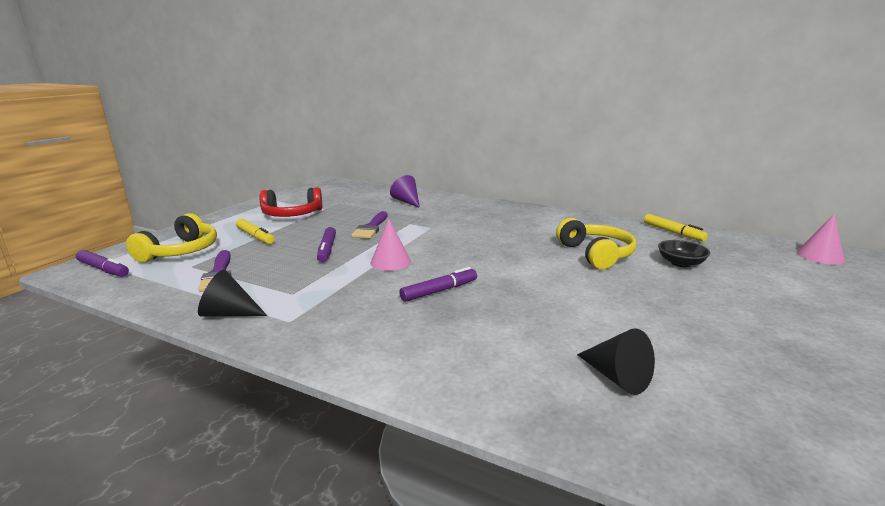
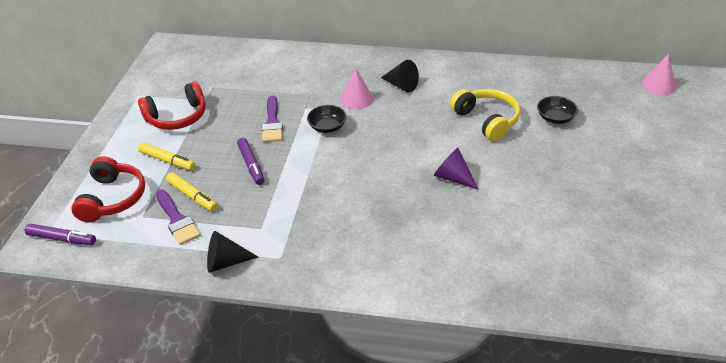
camera: 15 degrees left, 20 degrees up
yellow headphones [126,213,217,263] -> red headphones [71,156,145,223]
pink cone [370,219,411,271] -> pink cone moved to [341,68,374,109]
purple cone [390,175,420,208] -> purple cone moved to [433,148,479,190]
purple marker [399,267,477,302] -> none
black cone [577,328,655,395] -> black cone moved to [381,60,419,92]
yellow marker [644,214,708,241] -> yellow marker moved to [166,172,218,211]
none -> black bowl [307,105,347,133]

